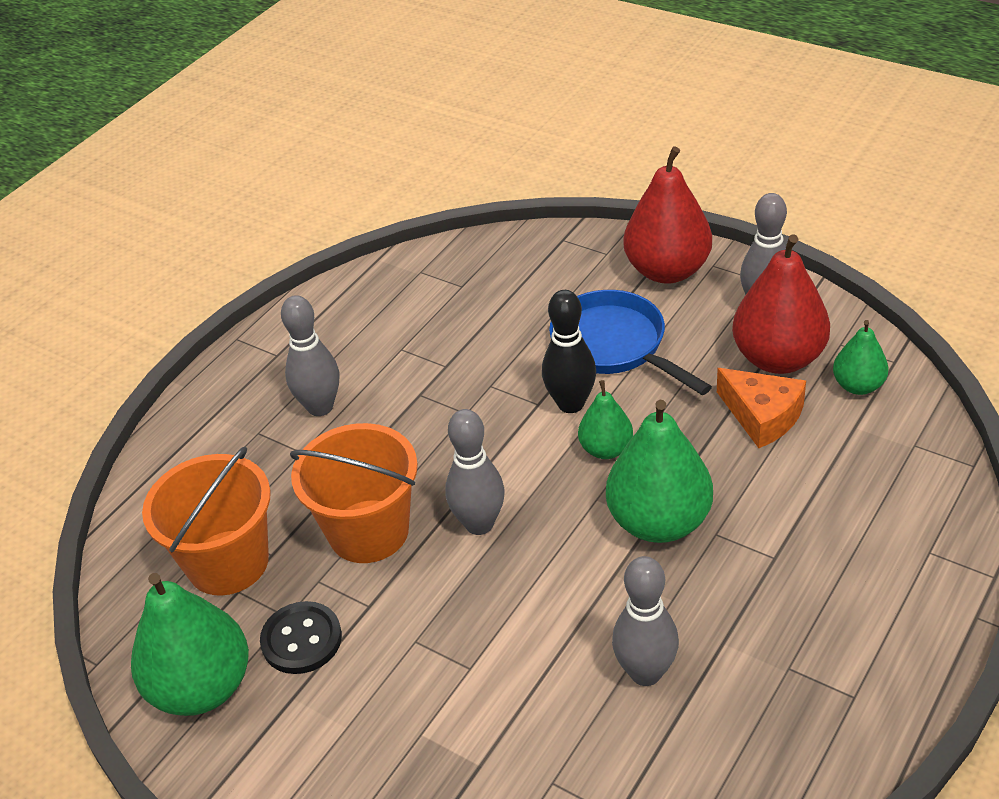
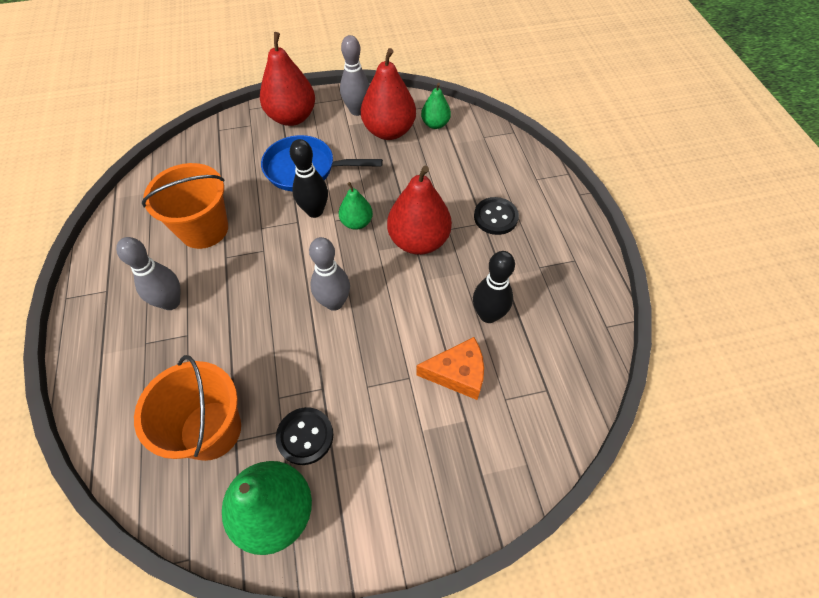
camera: 50 degrees left, 15 degrees up
orange bucket [290,423,418,563] -> orange bucket moved to [142,163,228,249]
green pear [606,400,713,543] -> red pear [387,166,452,255]
grey bowling pin [612,556,679,686] -> black bowling pin [473,251,515,323]
orange cheese [717,368,806,448] -> orange cheese moved to [416,337,484,400]
none -> black button [474,197,519,235]

